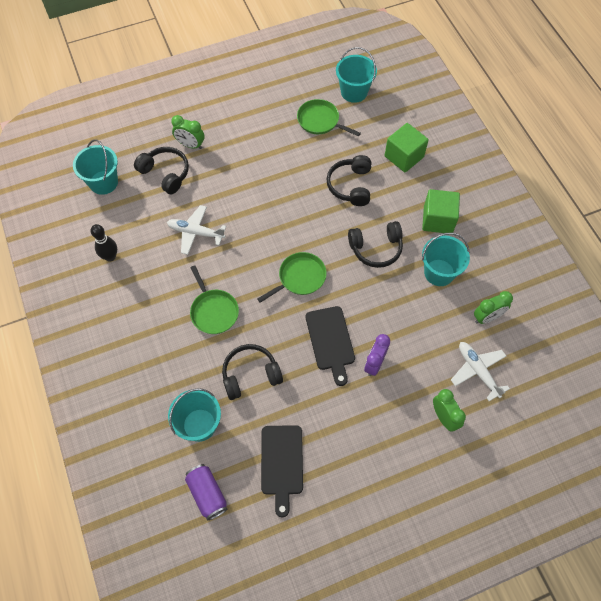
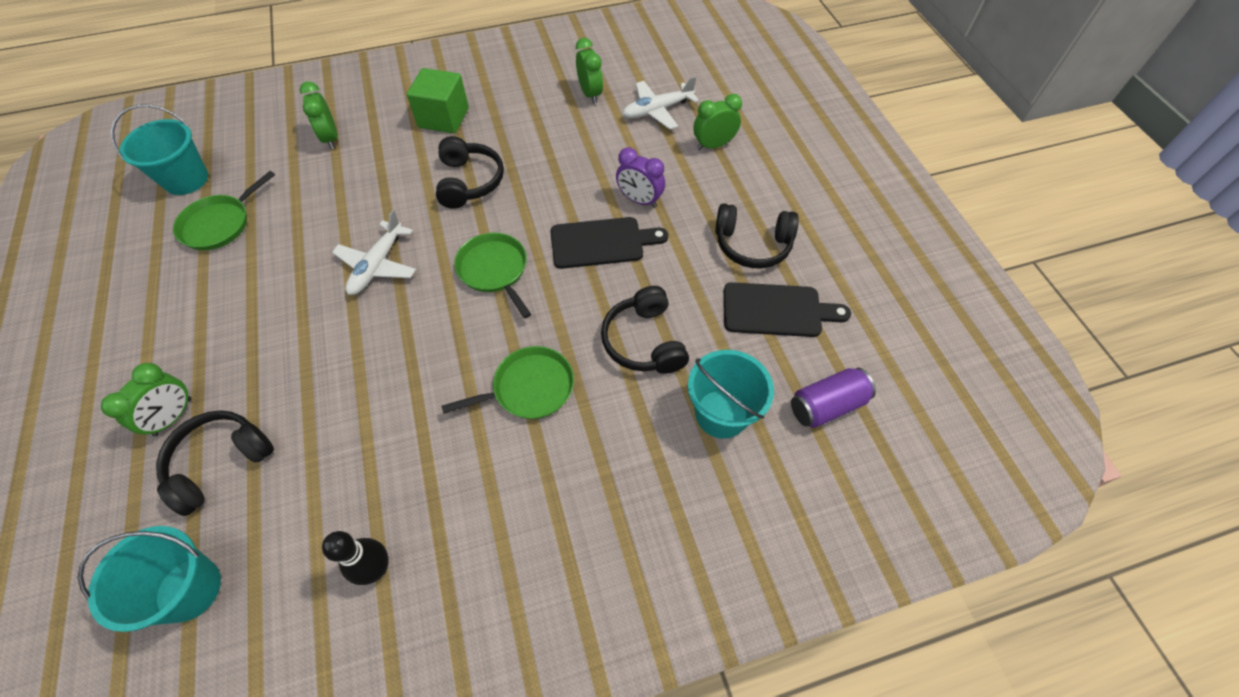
camera: 85 degrees left, 5 degrees down
white plane [167,205,226,255] -> white plane moved to [332,210,416,295]
black headphones [326,155,371,206] -> black headphones moved to [715,203,799,268]
green cube [385,123,429,172] -> green clock [300,81,338,149]
turquoise bucket [422,233,470,286] -> none

